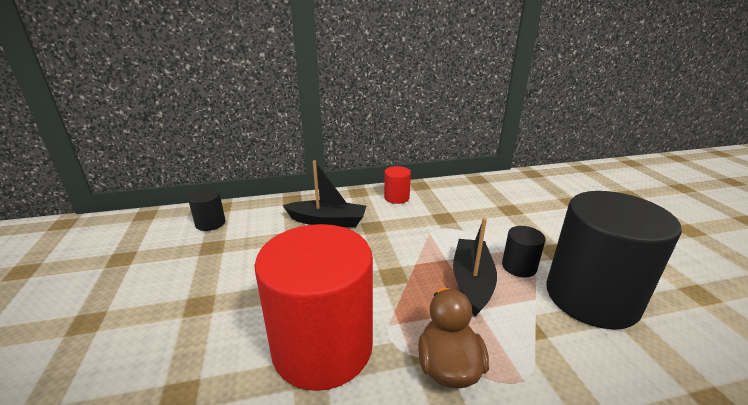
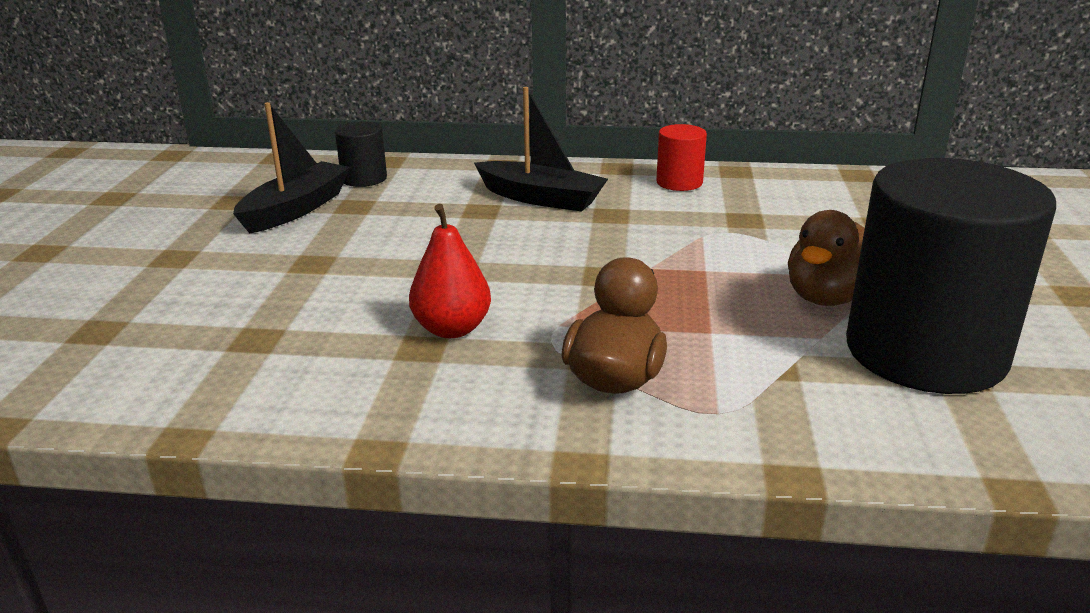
camera: 20 degrees right, 0 degrees up
red cylinder [254,224,373,391] -> red pear [409,204,491,338]
black boat [453,218,497,316] -> black boat moved to [233,102,350,234]
black cylinder [502,226,545,278] -> brown duck [788,210,865,306]

